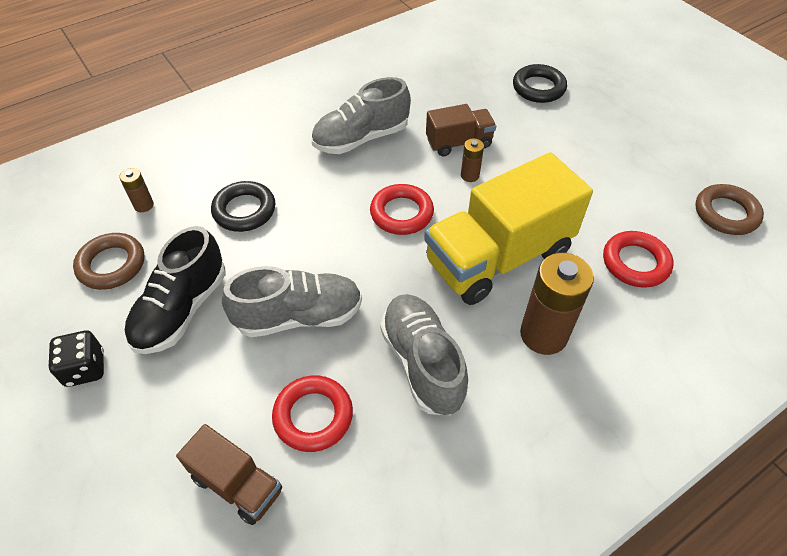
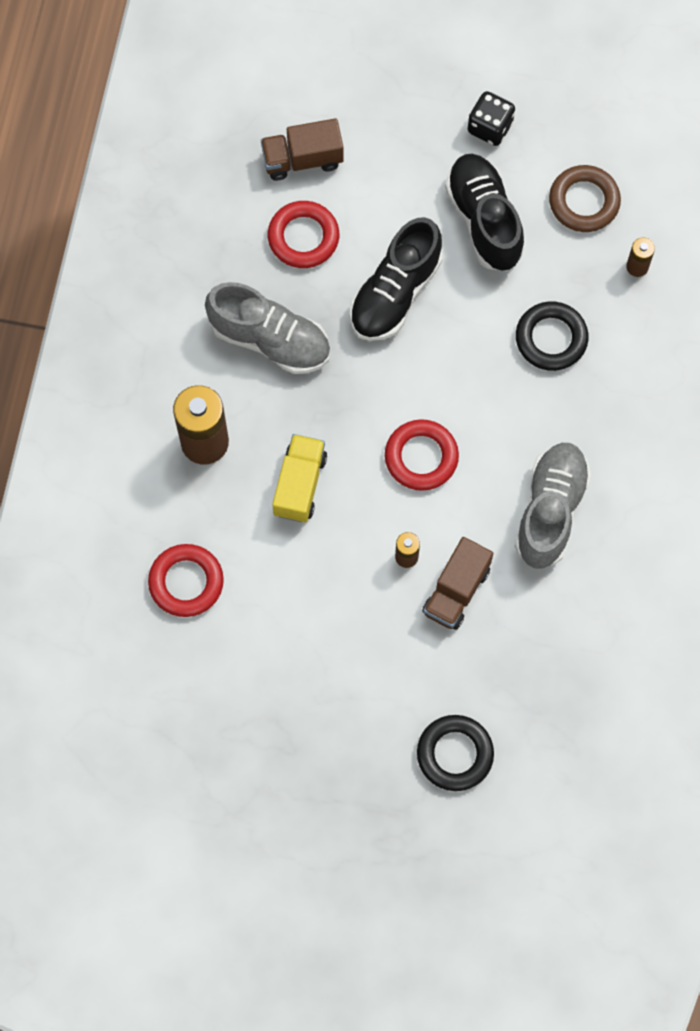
camera: 135 degrees right, 20 degrees up
grey shoe [222,266,362,337] -> black shoe [349,217,442,341]
yellow truck [424,152,593,305] -> yellow truck [272,434,327,522], size x0.51
brown ring [696,184,764,235] -> none

